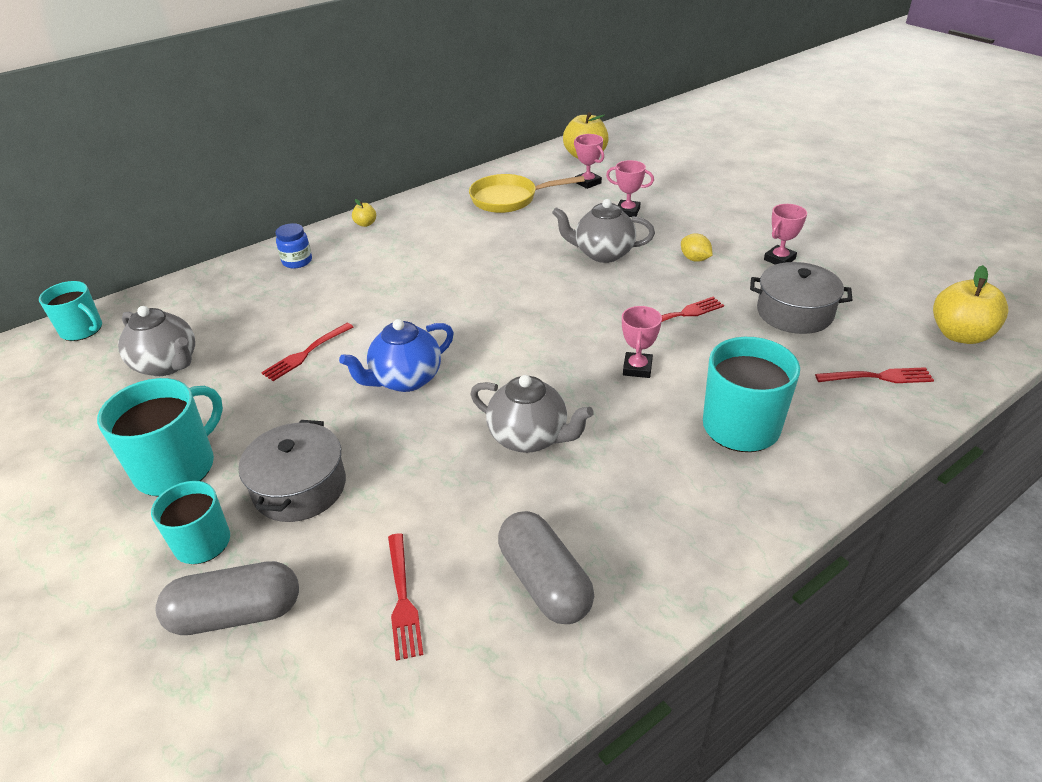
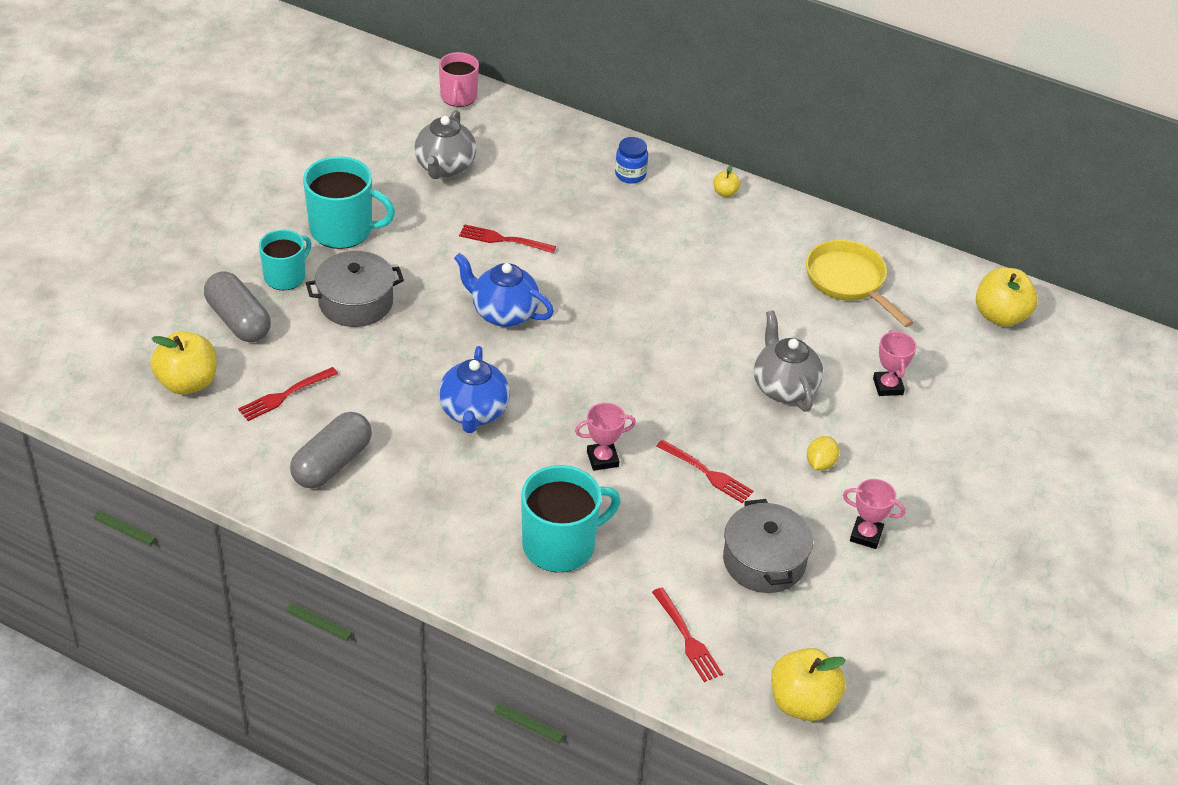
camera: 60 degrees right, 5 degrees up
turquoise mug [39,281,102,341] -> pink mug [439,52,479,107]
grey teapot [471,375,594,453] -> blue teapot [439,346,510,433]
pink trophy [574,134,604,189] -> none
none -> yellow apple [150,331,217,395]

